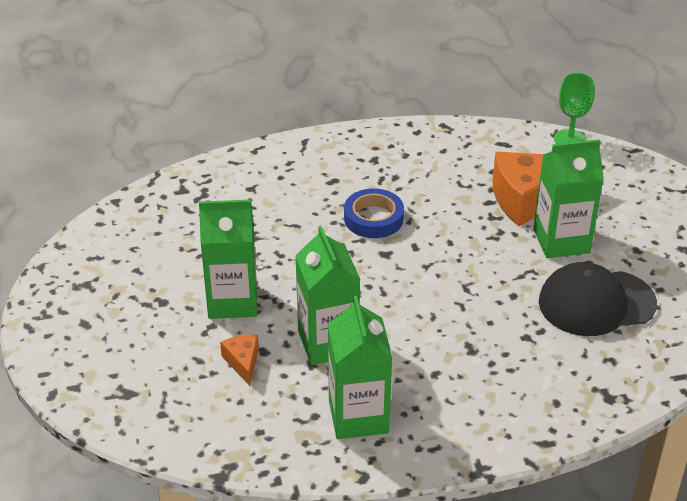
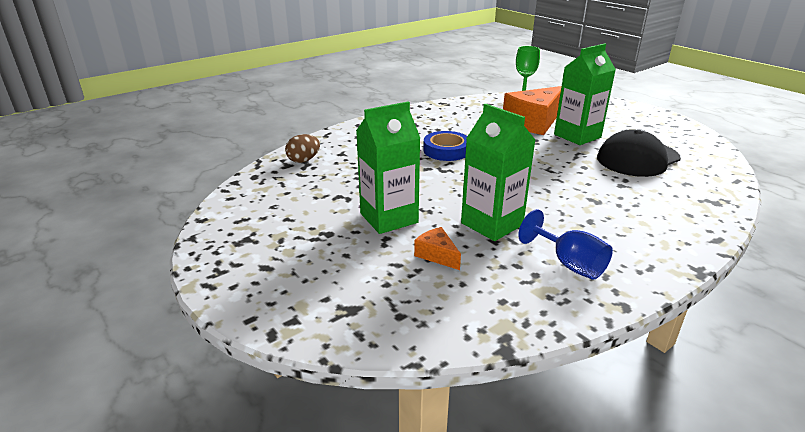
camera: 25 degrees left, 10 degrees down
green carton [328,296,392,439] -> blue goblet [518,209,613,280]
none -> brown egg [285,134,320,163]

